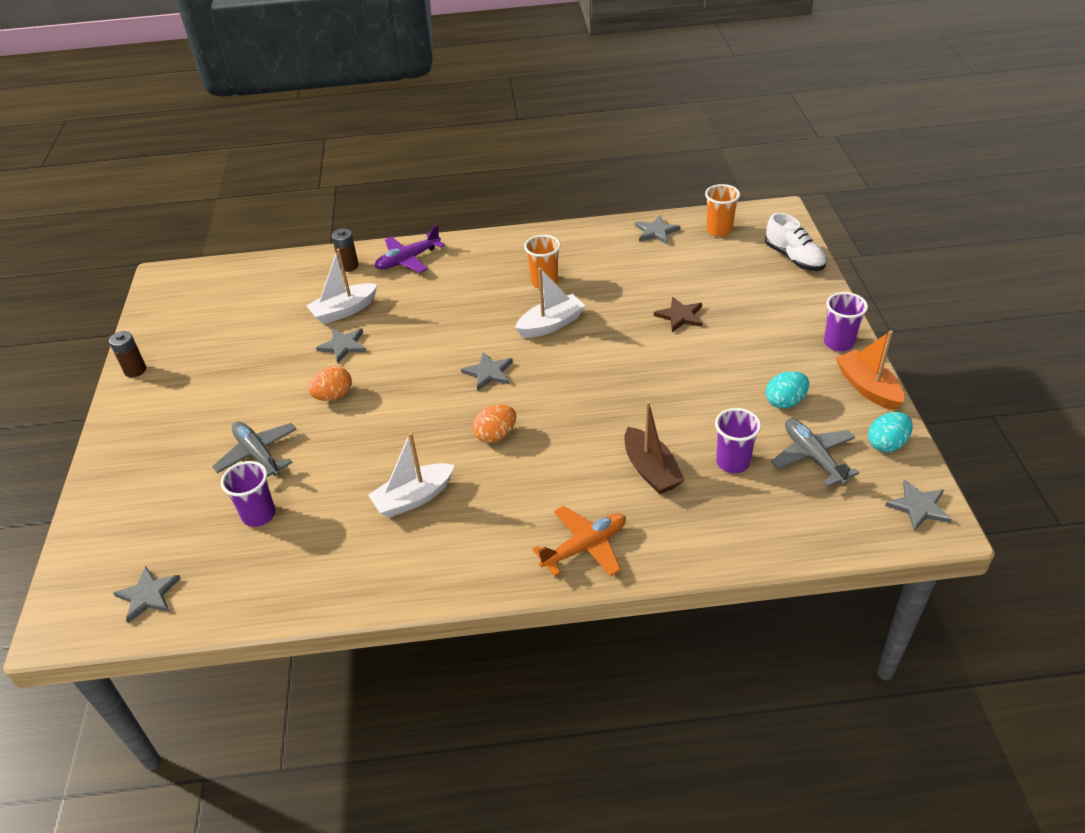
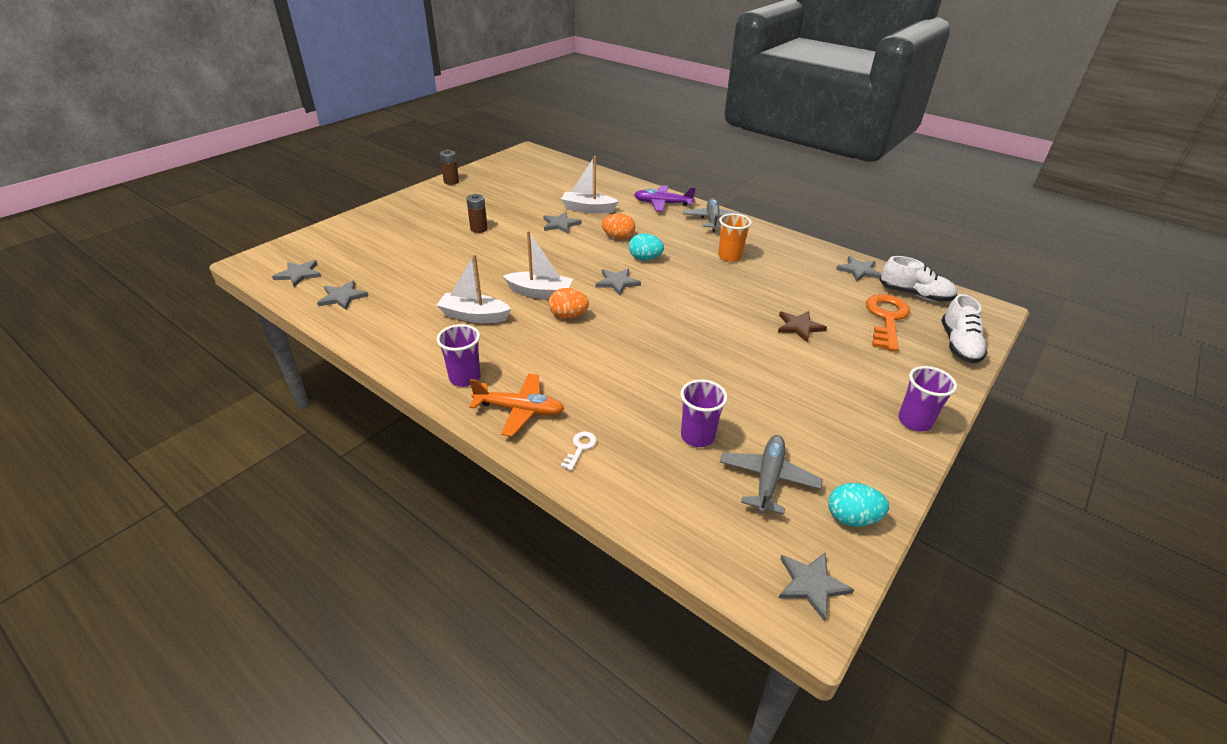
camera: 40 degrees right, 5 degrees down
grey plane [212,422,297,477] -> grey plane moved to [683,198,744,232]
purple cup [221,461,276,527] -> purple cup moved to [436,324,481,387]
orange egg [308,366,352,401] -> orange egg moved to [602,213,635,240]
brown battery [332,229,359,272] -> brown battery moved to [466,194,488,233]
white boat [515,268,586,338] -> white boat moved to [503,230,573,299]
brown boat [624,401,685,494] -> none
orange cup [705,184,740,237] -> white shoe [880,256,957,302]
turquoise egg [766,371,809,408] -> turquoise egg moved to [629,233,664,260]
orange boat [836,330,904,410] -> none
none -> grey star [317,280,368,310]
none -> white key [561,431,597,471]
none -> orange key [866,294,910,352]

